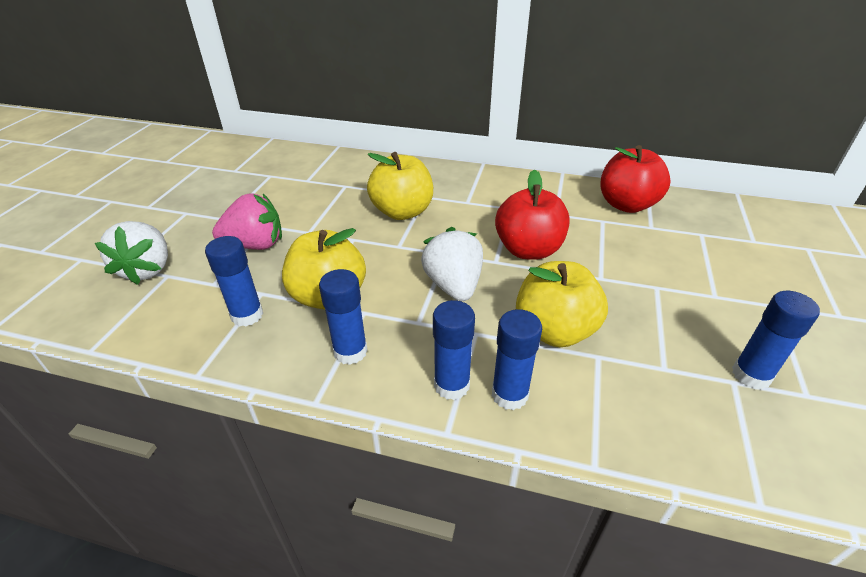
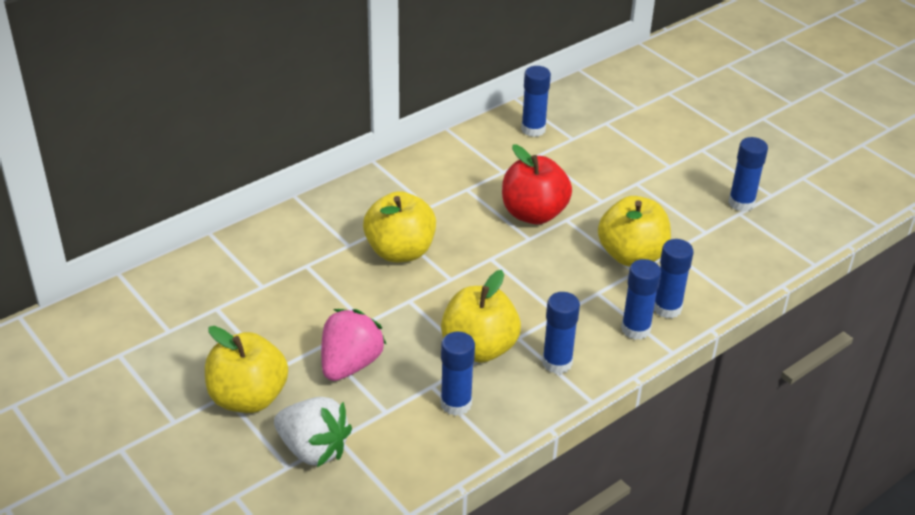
camera: 55 degrees left, 0 degrees up
white strawberry [421,227,483,301] -> none
red apple [600,145,671,213] -> blue glue stick [521,66,551,137]
none -> yellow apple [205,326,288,413]

